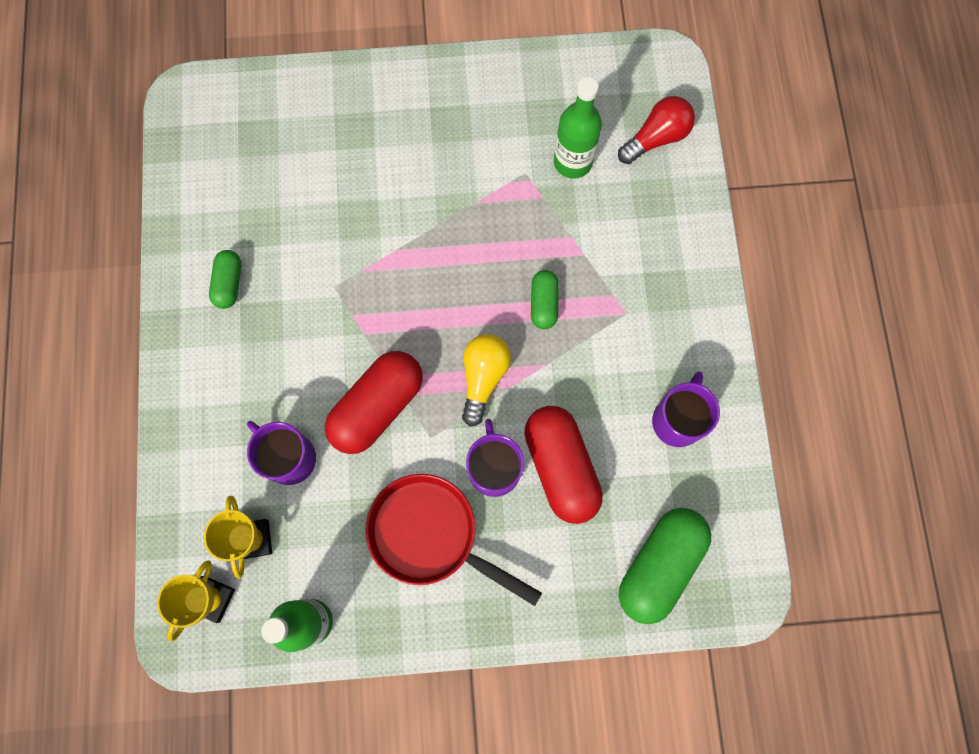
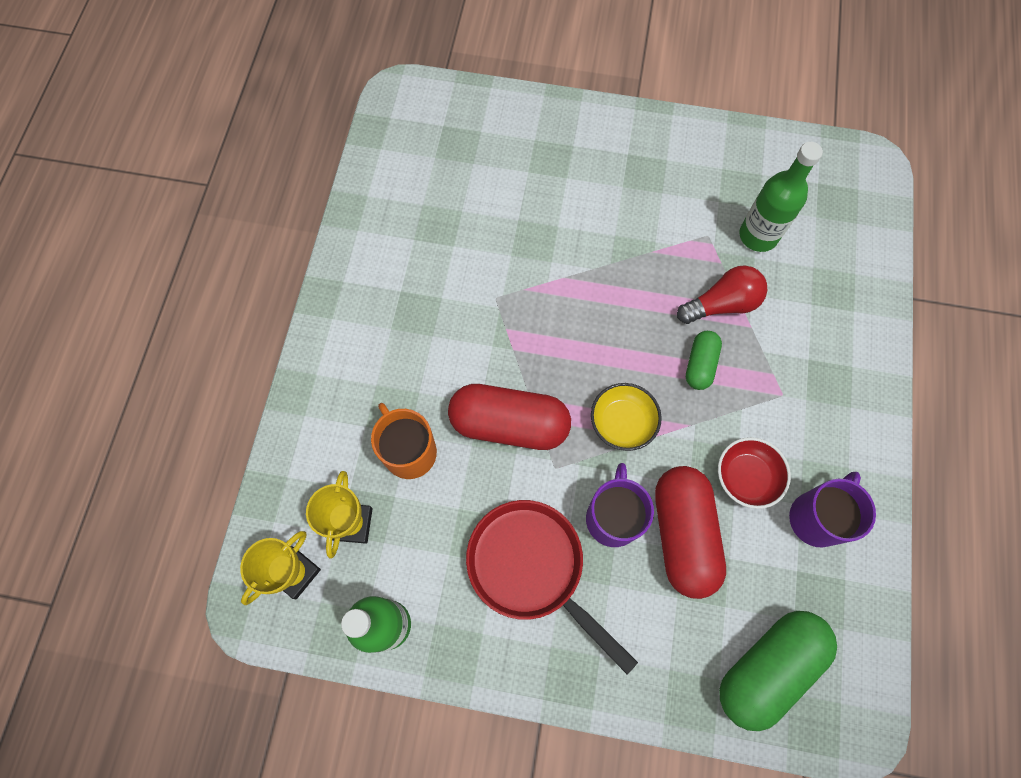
camera: 15 degrees right, 5 degrees down
green capsule [209,250,241,309] -> none
purple mug [247,421,316,485] -> orange mug [371,403,437,479]
red capsule [325,351,423,454] -> red capsule turned 45 degrees clockwise [448,384,571,450]
yellow light bulb [462,334,511,427] -> yellow bowl [591,383,662,451]
red light bulb [618,96,695,164] -> red light bulb moved to [677,265,767,324]
none -> red bowl [718,437,791,509]

